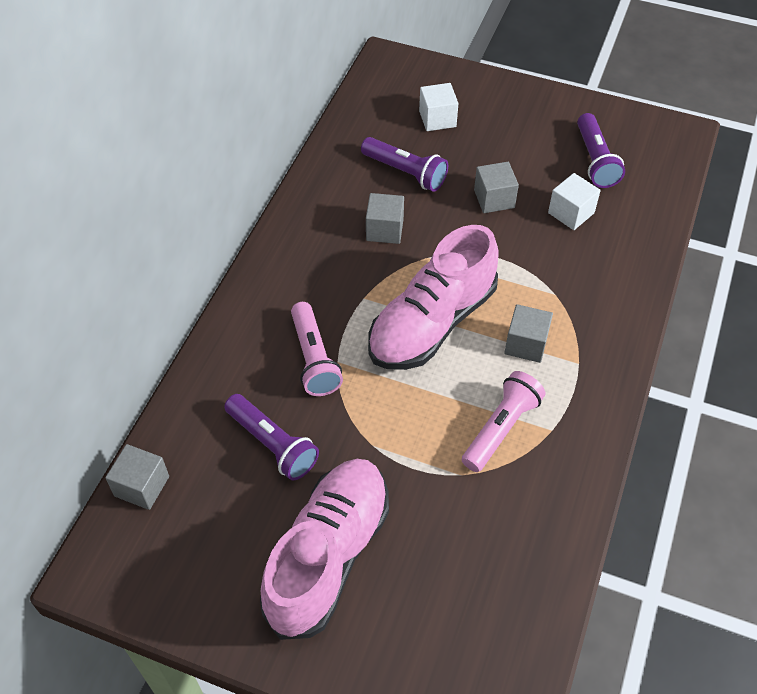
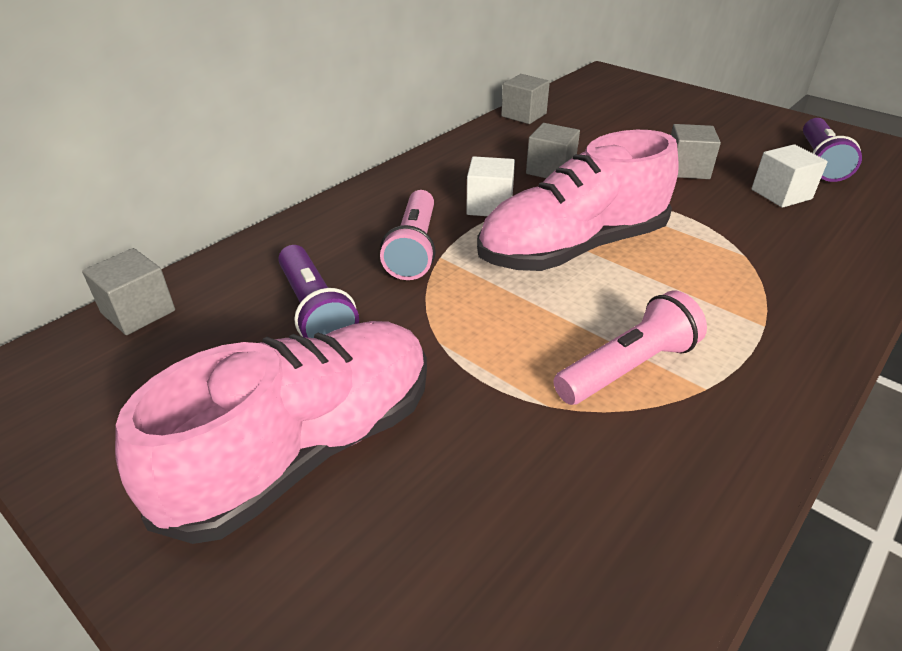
camera: 20 degrees right, 15 degrees down
purple flashlight [361,137,448,192] -> none
white cube [419,83,458,131] -> white cube moved to [466,156,515,216]
grey cube [504,304,553,363] -> grey cube moved to [501,74,550,124]

